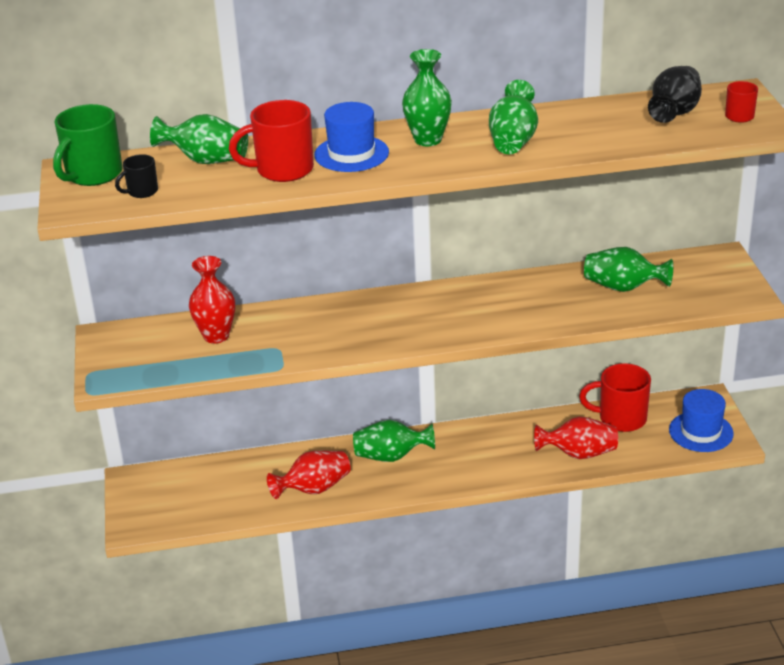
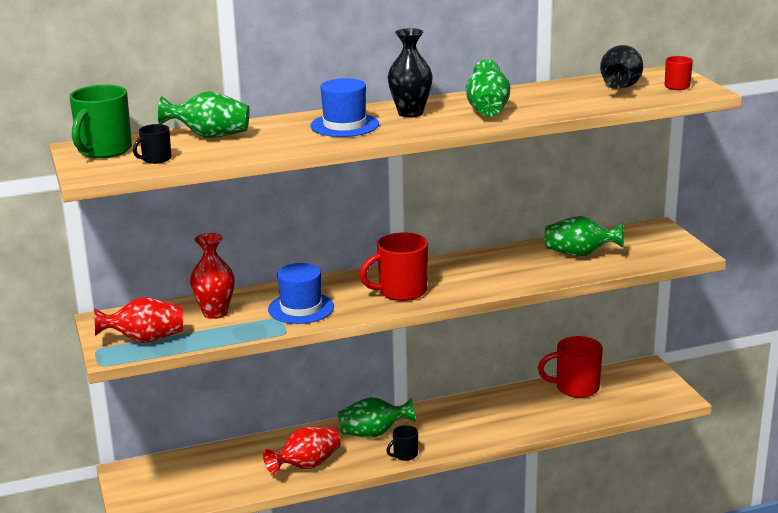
camera: 10 degrees left, 10 degrees down
red mug [229,100,314,182] -> red mug moved to [360,232,428,301]
green vase [402,49,452,146] -> black vase [388,28,433,118]
red vase [534,417,618,459] -> red vase moved to [94,297,183,343]
blue hat [669,389,734,452] -> blue hat moved to [268,263,334,324]
none -> black mug [386,425,418,461]

